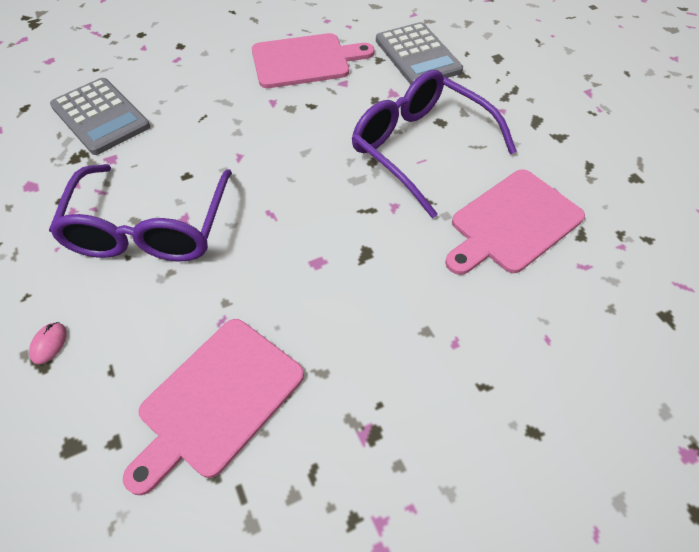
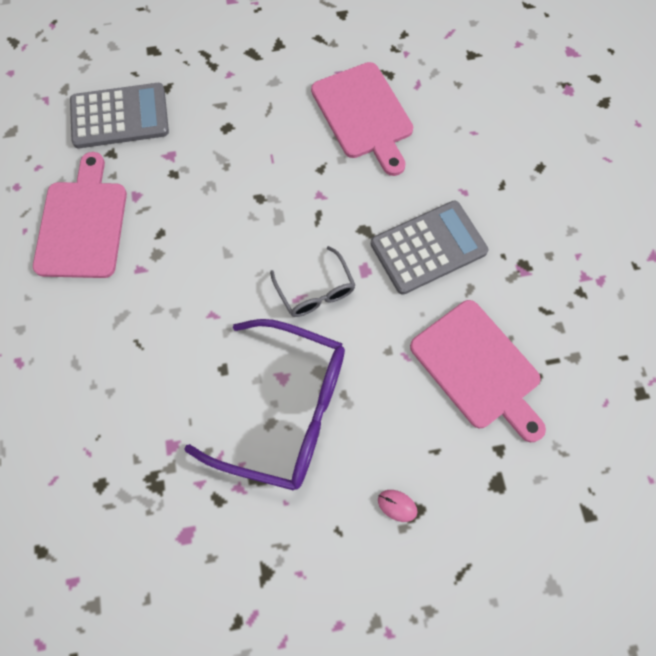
camera: 75 degrees left, 15 degrees up
grey calculator [50,78,150,155] -> grey calculator moved to [371,201,489,295]
purple glasses [352,70,517,218] -> none
none -> grey glasses [270,246,355,317]

